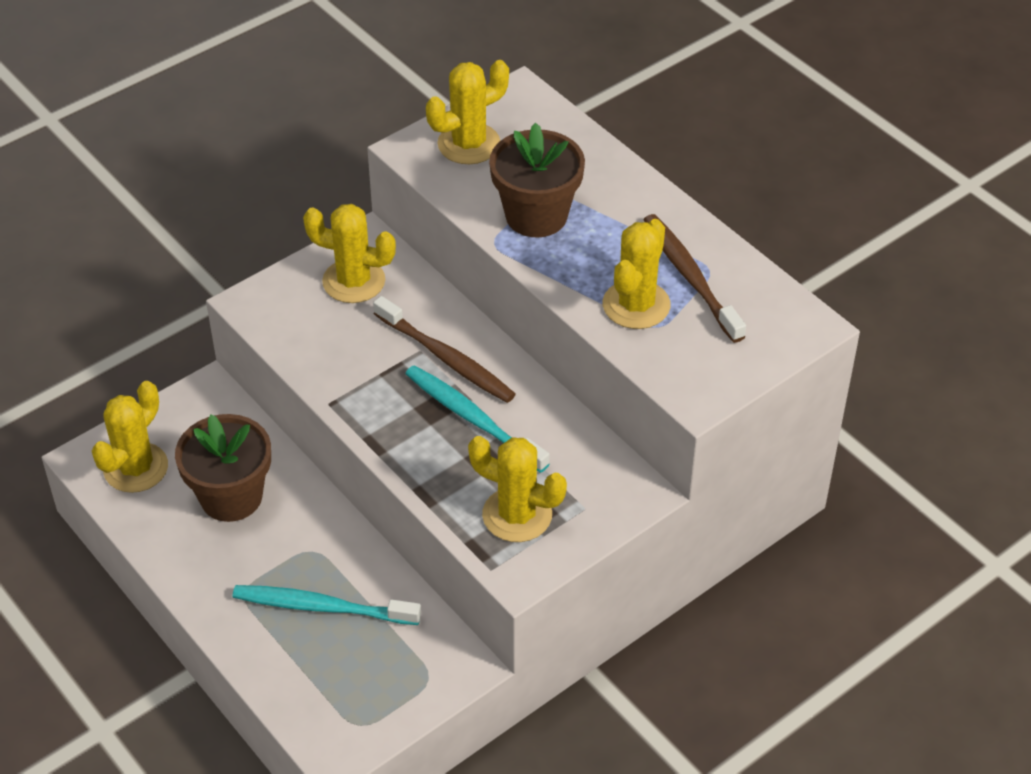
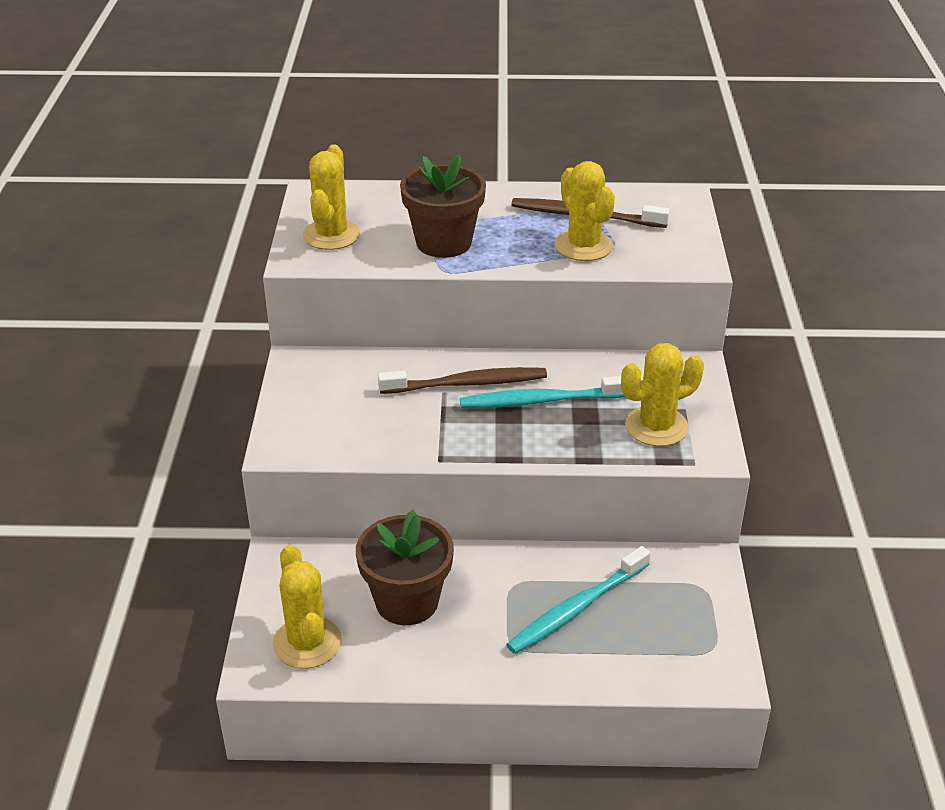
camera: 50 degrees left, 10 degrees down
yellow cactus [303,204,396,303] -> none

